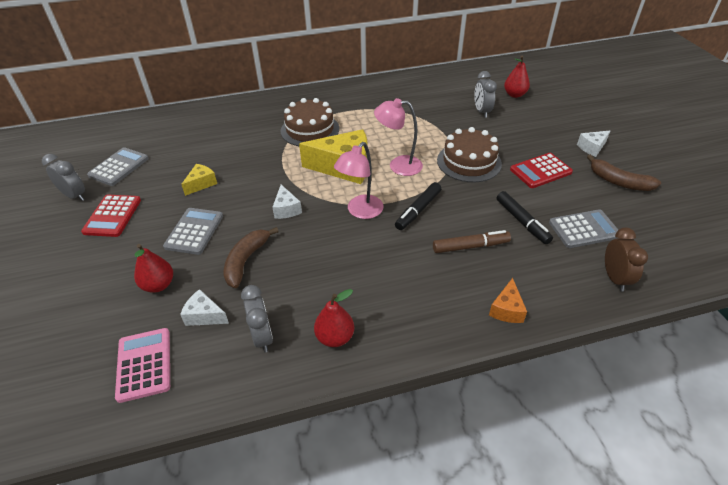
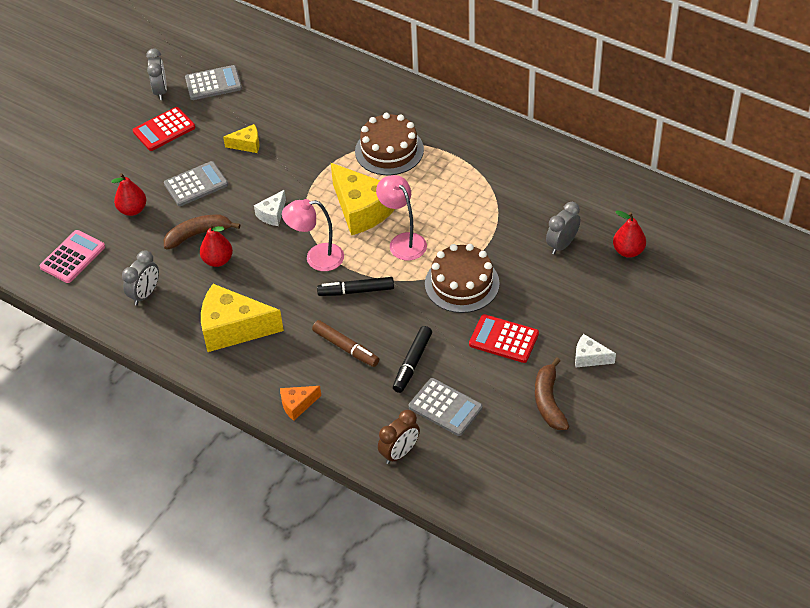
camera: 50 degrees right, 5 degrees up
white cheese [180,289,229,326] -> none
red pear [314,289,354,347] -> red pear moved to [200,223,233,267]
none -> yellow cheese [201,284,284,352]

